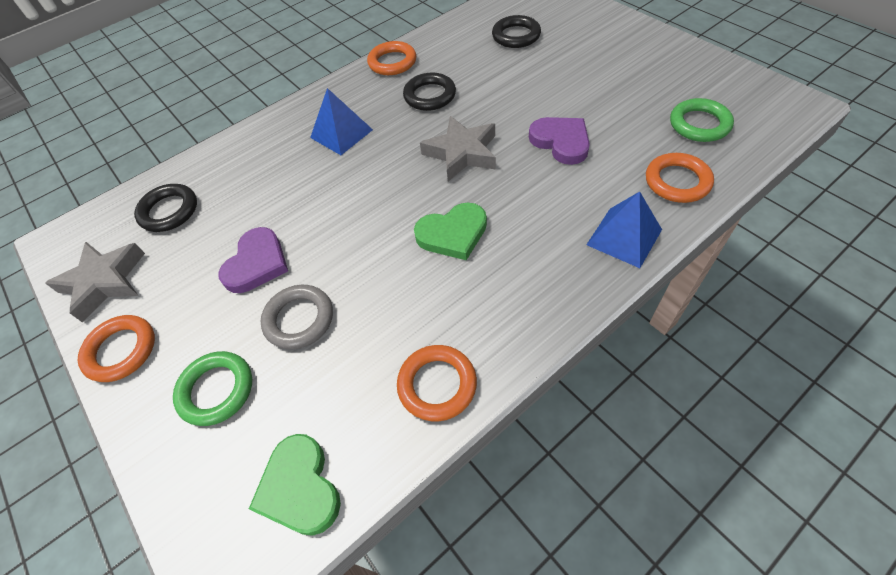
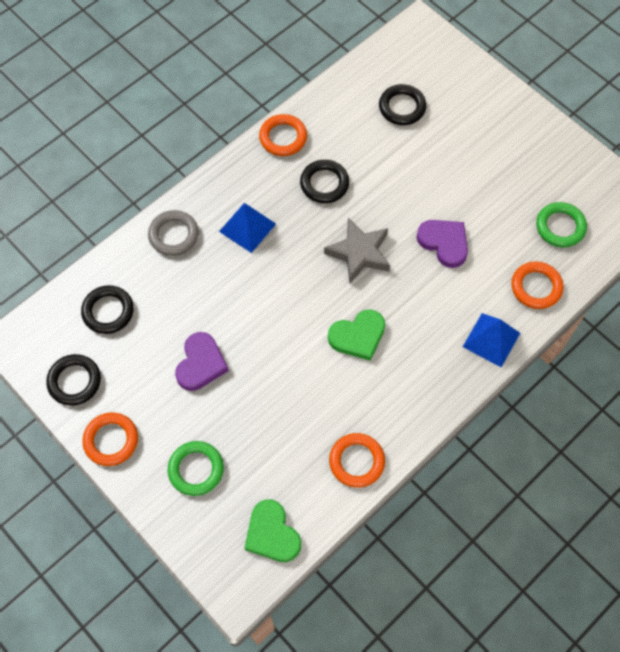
camera: 10 degrees left, 10 degrees up
grey star [45,242,145,322] -> black ring [46,354,101,406]
grey ring [260,285,333,349] -> grey ring moved to [148,210,199,256]

